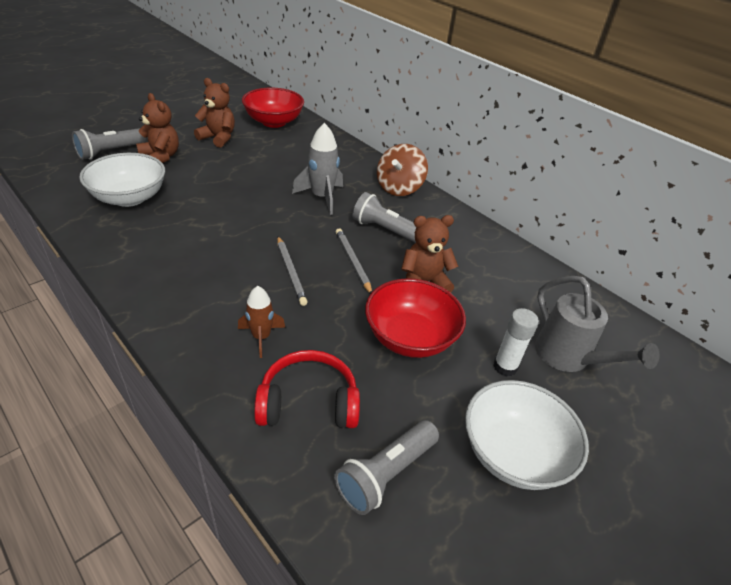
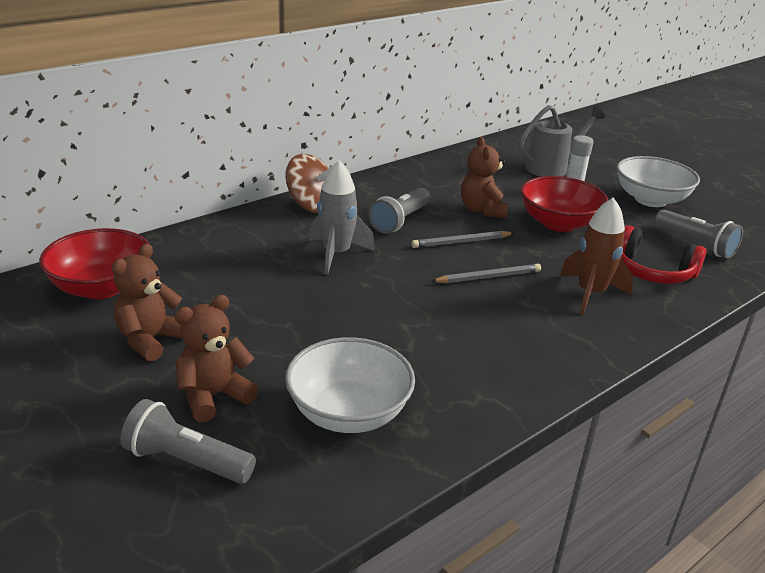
camera: 85 degrees left, 10 degrees down
grey flashlight [72,128,146,160] -> grey flashlight turned 150 degrees clockwise [120,399,256,484]
brown rocket [238,286,285,358] -> brown rocket [560,197,633,315], size x1.56
red headphones [254,350,360,428] -> red headphones turned 60 degrees counterclockwise [621,225,706,284]

